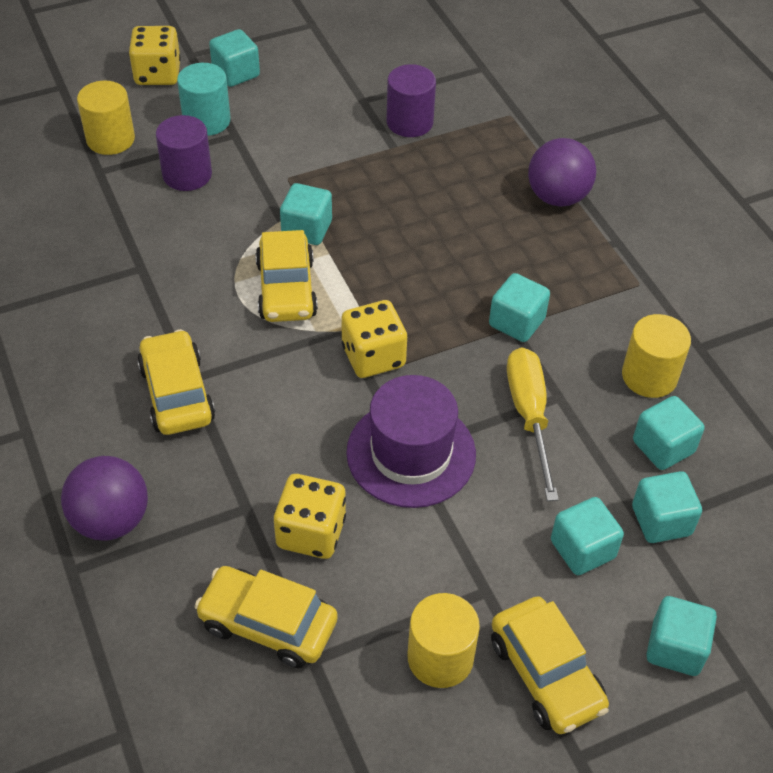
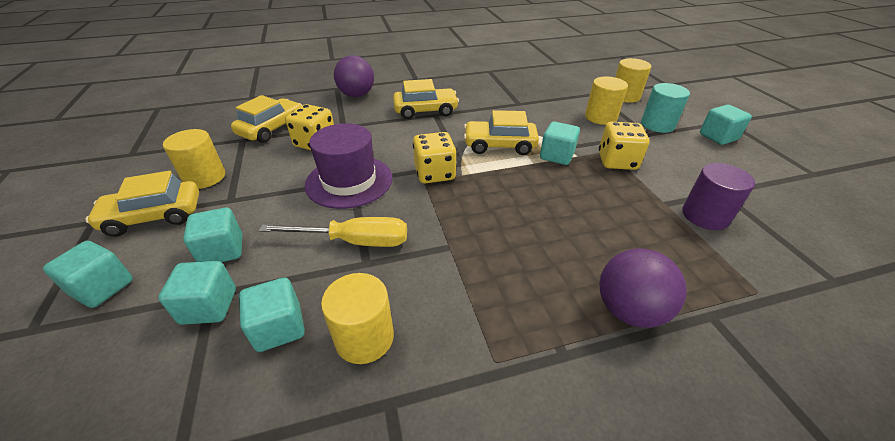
camera: 100 degrees right, 10 degrees down
yellow dice [129,26,181,85] -> yellow dice moved to [599,122,649,170]
purple cylinder [156,115,212,191] -> yellow cylinder [585,77,628,125]
turquoise cube [489,273,550,342] -> none

